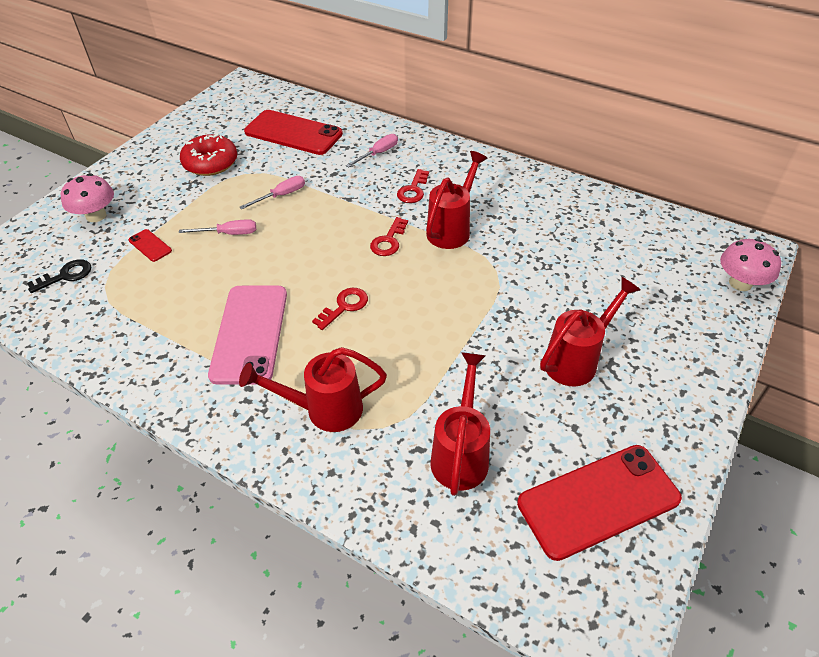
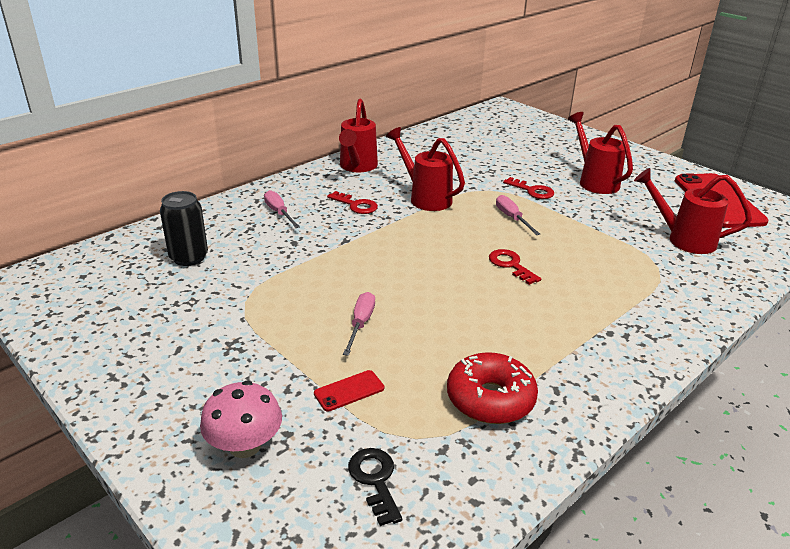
camera: 75 degrees left, 15 degrees down
red donut [180,133,237,176] -> red donut moved to [447,352,538,424]
pink phone [208,286,287,385] -> none
red watering can [239,347,387,432] -> red watering can moved to [339,98,378,172]
pink screwdriver [240,176,305,209] -> pink screwdriver moved to [496,195,540,235]
red phone [244,110,343,155] -> black can [160,191,208,266]
red key [370,217,408,256] -> red key moved to [503,177,554,199]
pink mushroom [720,238,781,291] -> none

